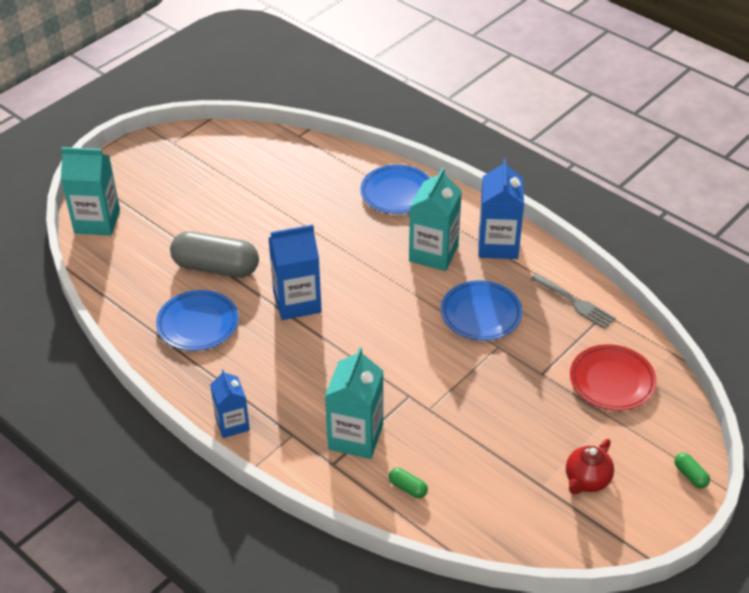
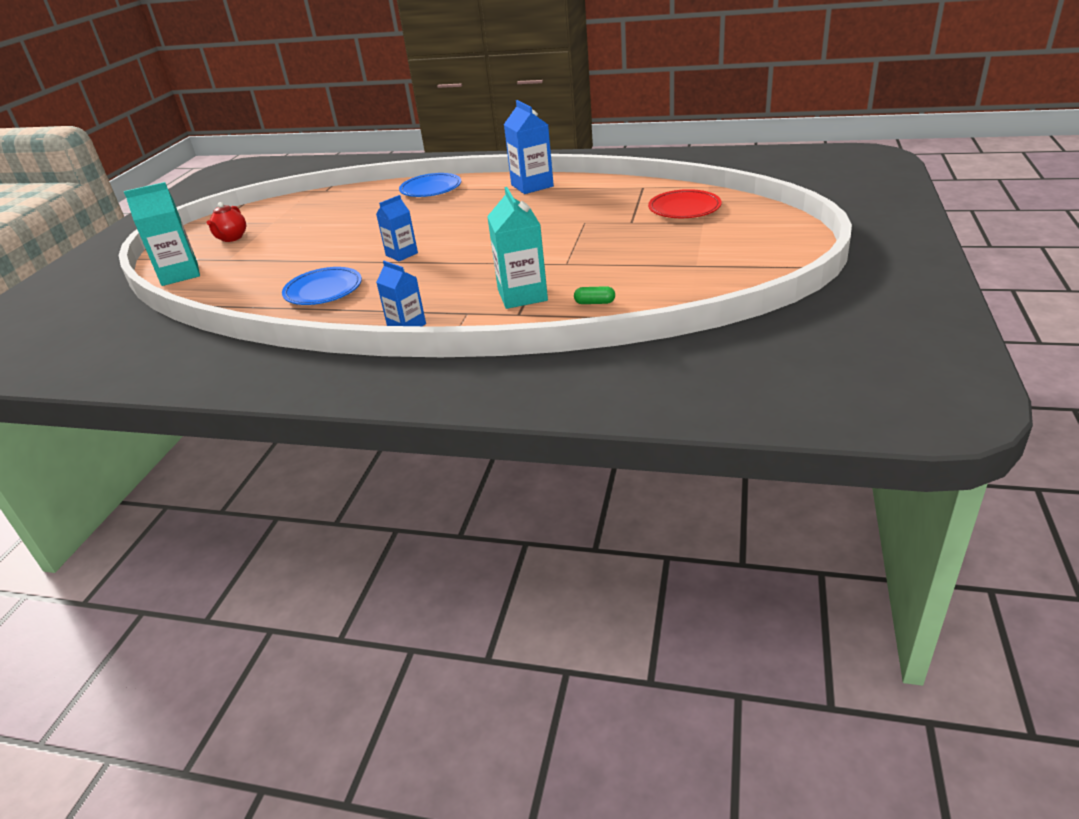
camera: 25 degrees left, 10 degrees down
grey capsule [170,231,259,277] -> none
blue carton [268,225,322,320] -> blue carton [376,195,418,261], size x0.63
turquoise carton [409,168,462,271] -> none
blue plate [441,280,523,340] -> none
grey fork [531,274,616,329] -> none
red teapot [566,439,614,494] -> red teapot moved to [206,202,246,242]
green capsule [674,453,710,488] -> none

